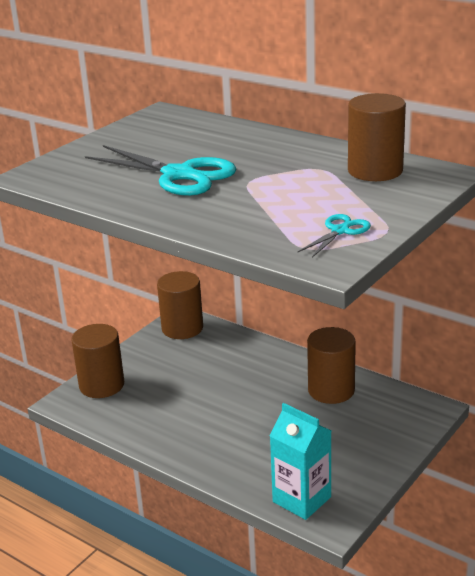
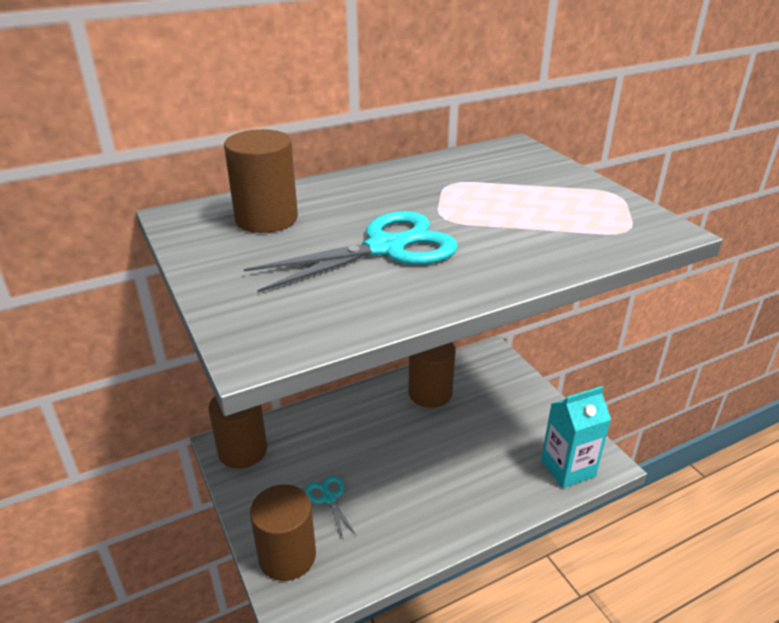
camera: 65 degrees left, 5 degrees up
turquoise scissors [298,214,371,258] -> turquoise scissors moved to [305,476,357,541]
brown cylinder [348,93,406,181] -> brown cylinder moved to [224,129,298,233]

